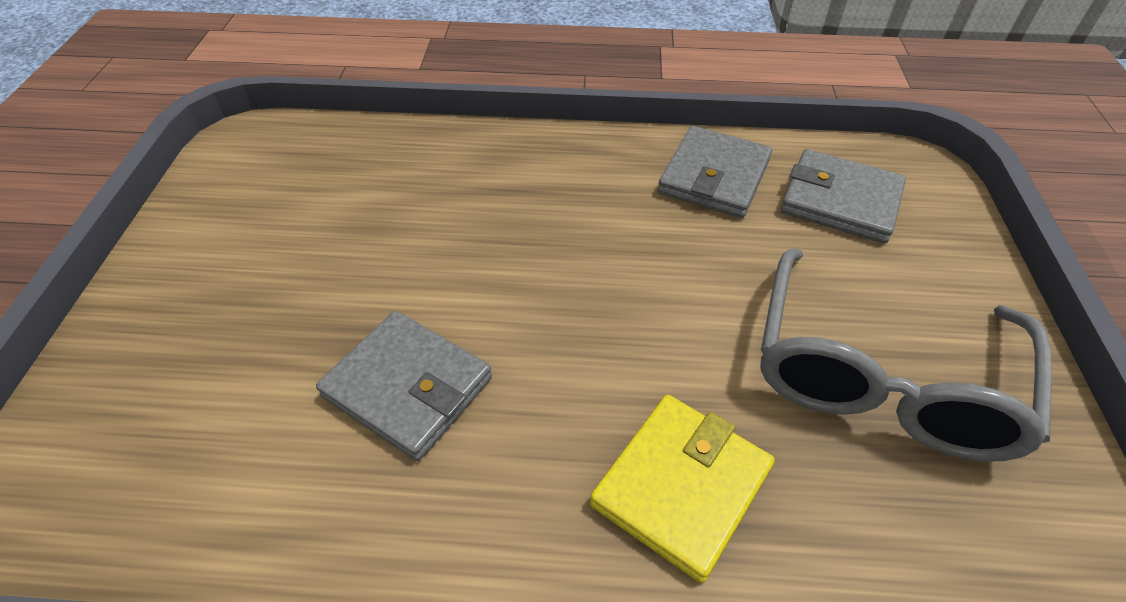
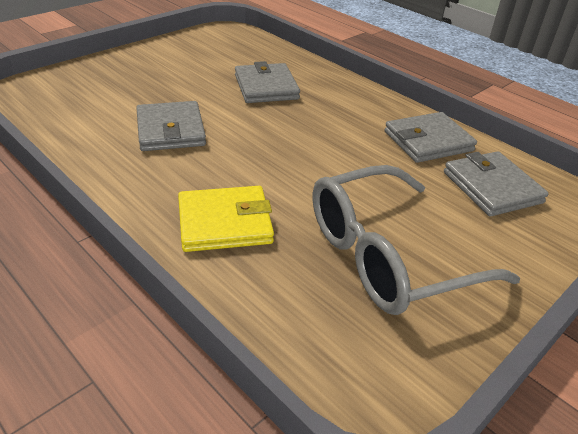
camera: 40 degrees right, 10 degrees down
none -> grey wallet [235,61,300,103]

